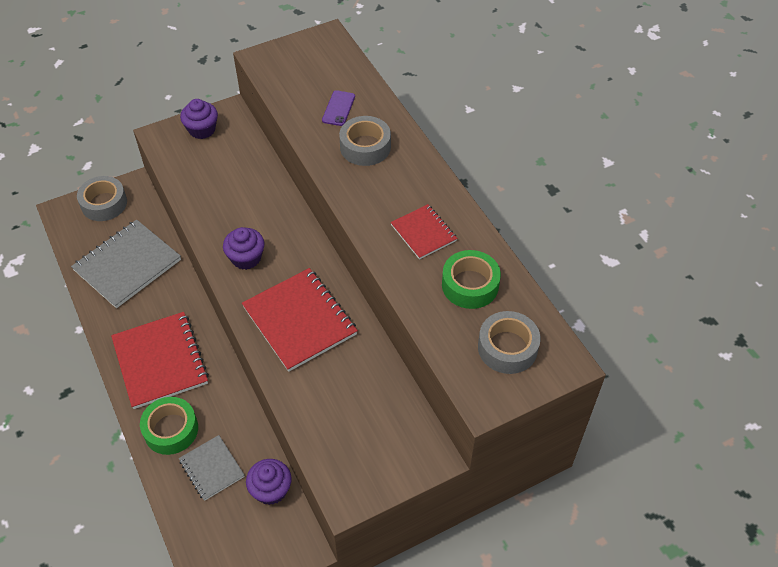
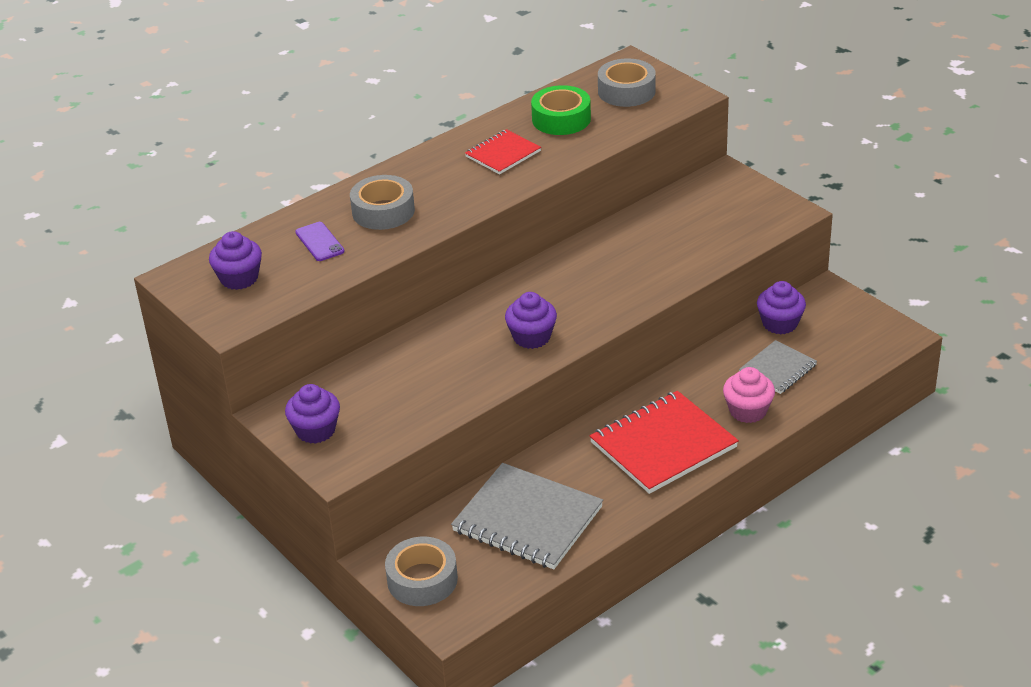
camera: 100 degrees left, 15 degrees down
green tape [140,397,198,455] -> pink cupcake [723,367,775,423]
red notebook [242,268,358,372] -> none
purple phone [322,90,355,126] -> purple phone turned 60 degrees clockwise [295,222,345,261]
none -> purple cupcake [209,231,262,290]

